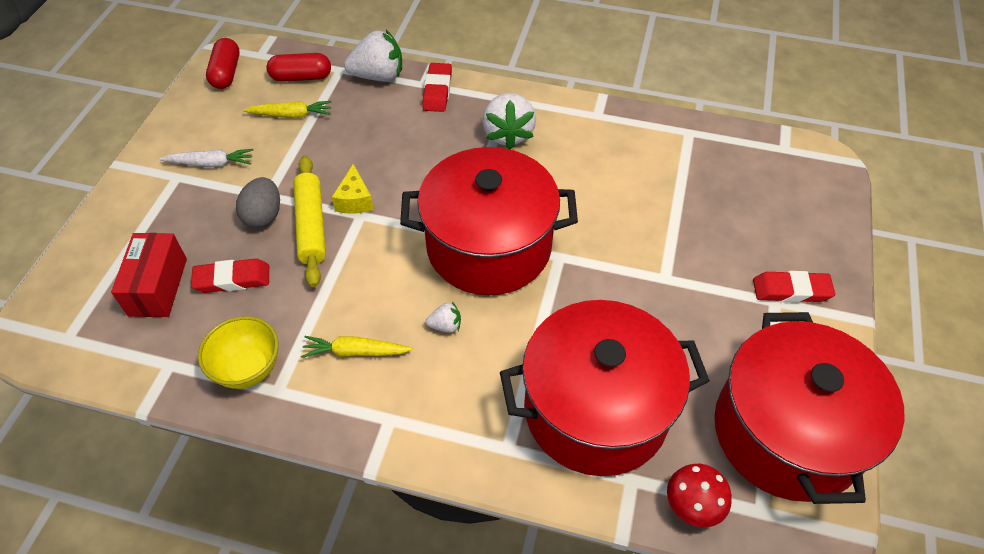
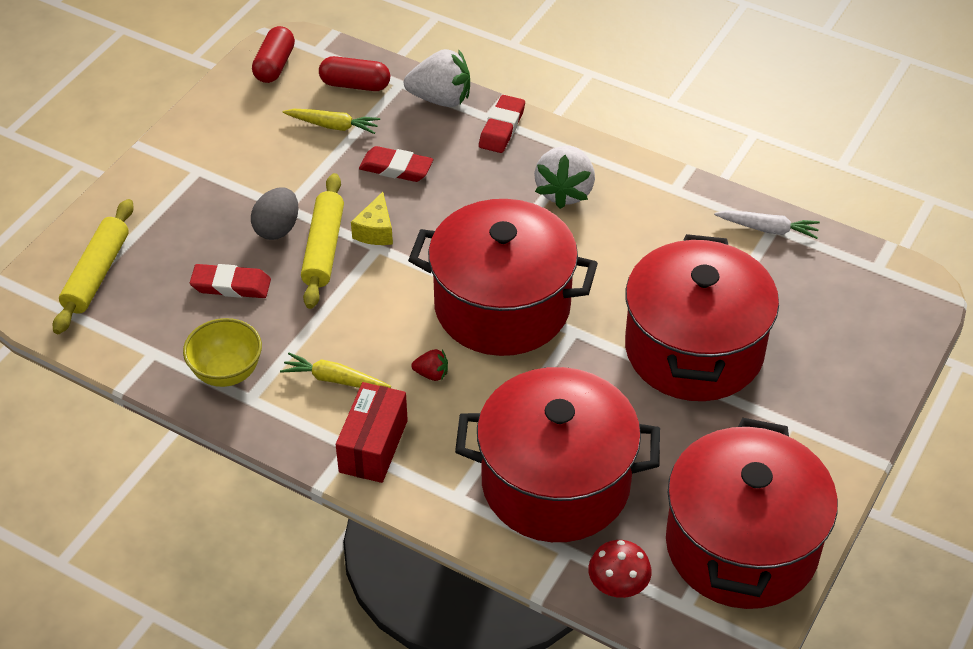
camera: 15 degrees right, 5 degrees down
red box [111,233,187,317] -> red box moved to [336,382,408,483]
white carrot [159,149,254,167] -> white carrot moved to [714,211,820,239]
white strawberry [426,302,461,333] -> red strawberry [411,349,448,381]
red eraser [753,271,835,303] -> red eraser moved to [359,146,433,182]
none -> yellow rolling pin [53,199,134,334]
none -> red pot [625,234,779,401]

